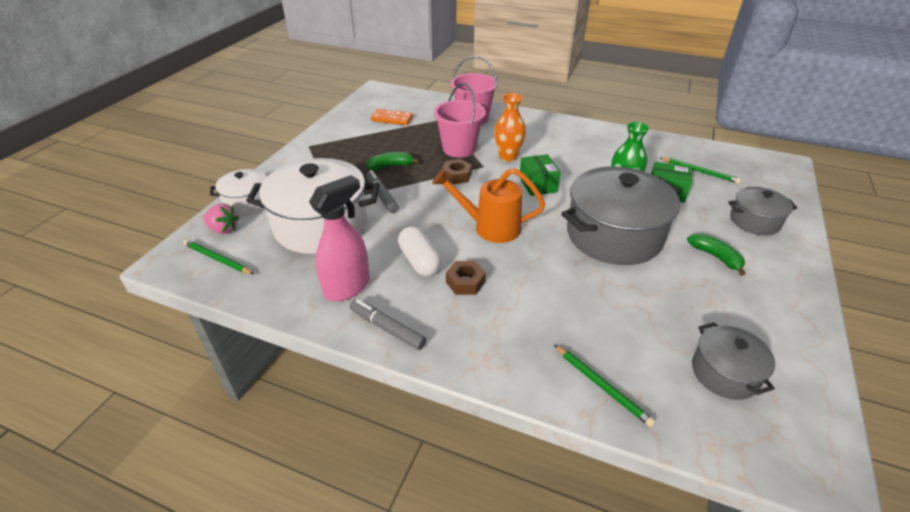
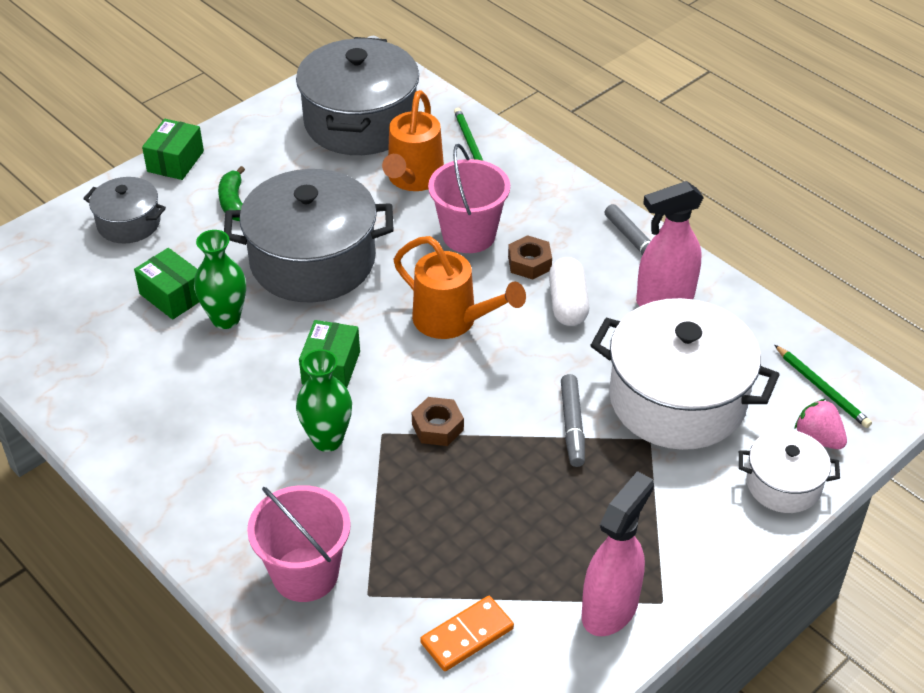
camera: 155 degrees left, 5 degrees up
green banana [366,152,420,170] -> none
orange domino [371,109,413,125] -> orange domino turned 75 degrees counterclockwise [420,596,514,671]
pink bucket [434,83,486,158] -> pink bucket moved to [428,144,510,253]
orange vase [494,93,526,162] -> green vase [296,349,352,452]
green pencil [659,157,741,184] -> none
grey pot [692,322,775,400] -> grey pot [296,37,419,155], size x1.93
none -> green box [142,119,204,180]
none -> orange watering can [382,90,444,191]
none -> pink spray bottle [582,471,654,636]

